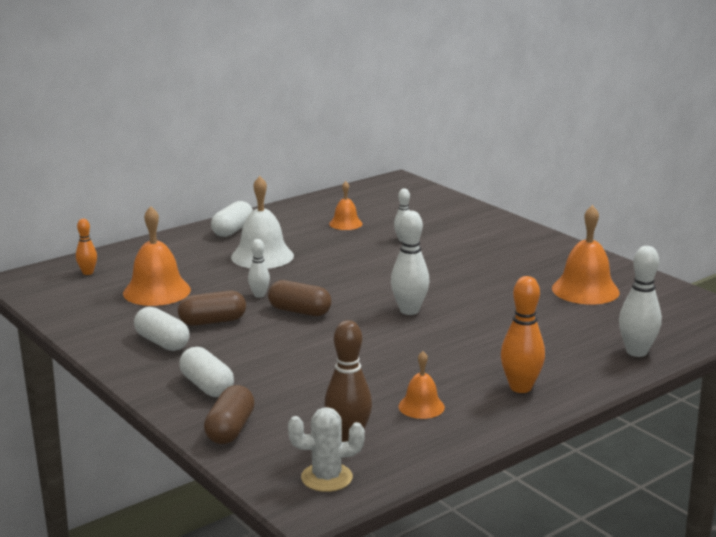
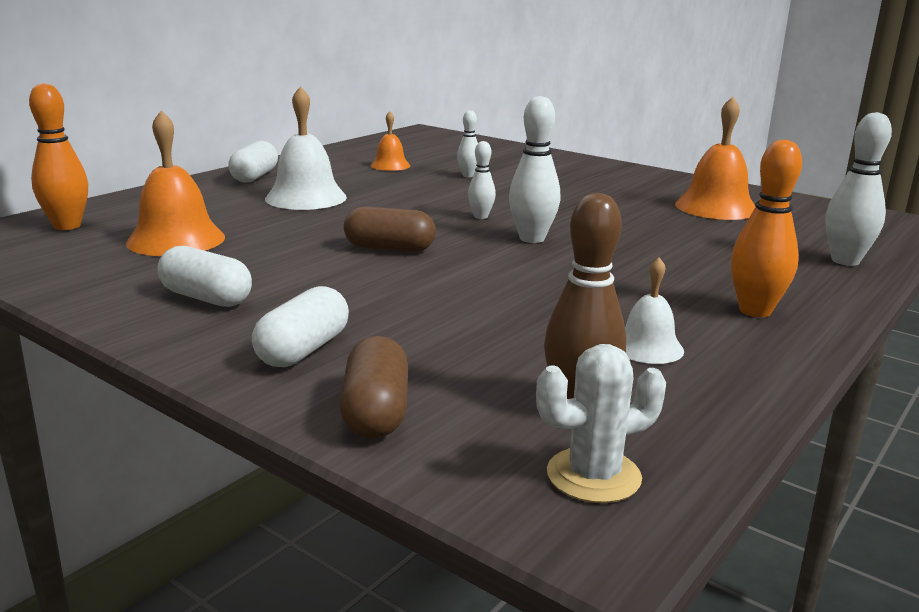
camera: 15 degrees left, 0 degrees up
orange bowling pin [76,219,97,275] -> orange bowling pin [29,83,88,230], size x1.71
brown capsule [178,291,246,326] -> none
white capsule [179,347,234,397] -> white capsule turned 75 degrees clockwise [252,286,349,367]
white bowling pin [248,239,270,298] -> white bowling pin moved to [468,141,496,219]
orange bell [398,351,445,419] -> white bell [625,257,684,364]

